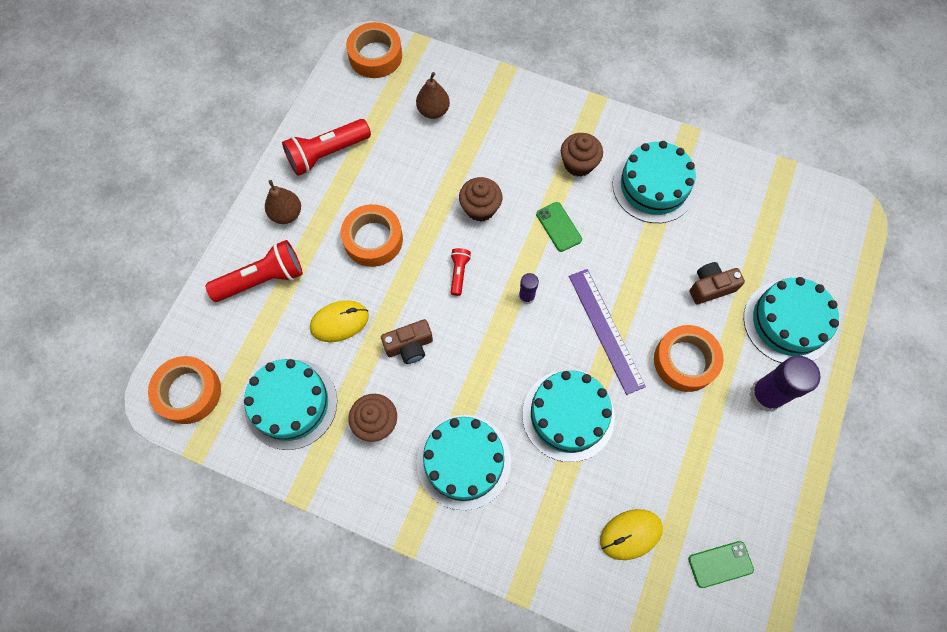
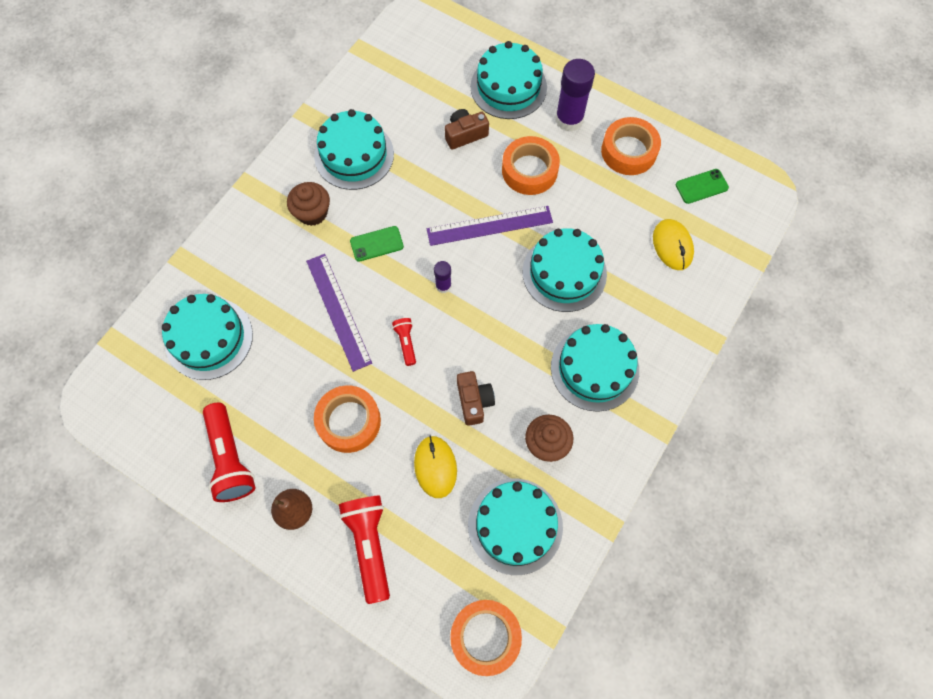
camera: 80 degrees left, 0 degrees up
orange tape [346,22,402,78] -> orange tape moved to [601,117,661,175]
brown pear [416,72,450,119] -> turquoise cake [162,294,253,380]
red flashlight [451,248,471,296] -> red flashlight turned 60 degrees clockwise [392,318,416,366]
brown cupcake [459,177,502,222] -> purple ruler [306,254,372,372]
green phone [688,541,754,588] -> green phone turned 75 degrees clockwise [676,169,729,204]
brown camera [689,262,745,304] -> brown camera turned 75 degrees clockwise [445,109,489,150]

